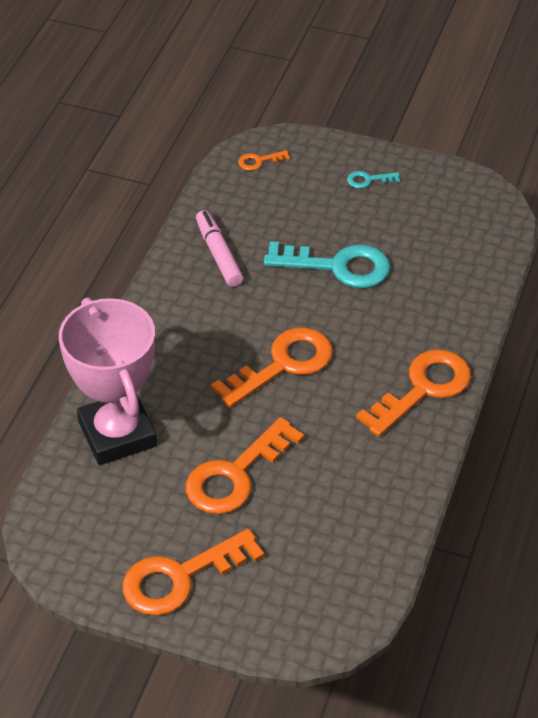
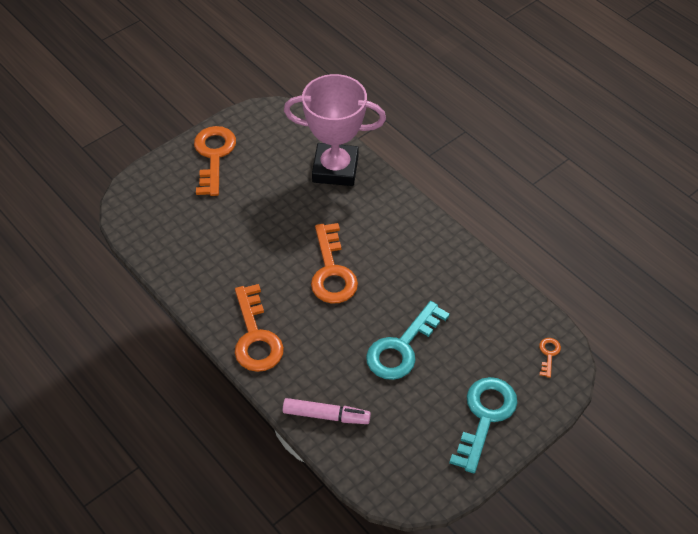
camera: 120 degrees right, 5 degrees up
orange key [186,417,304,514] -> none
pink marker [196,210,243,287] -> pink marker moved to [283,398,371,424]
turquoise key [347,171,400,188] -> turquoise key [449,377,517,473], size x2.26

